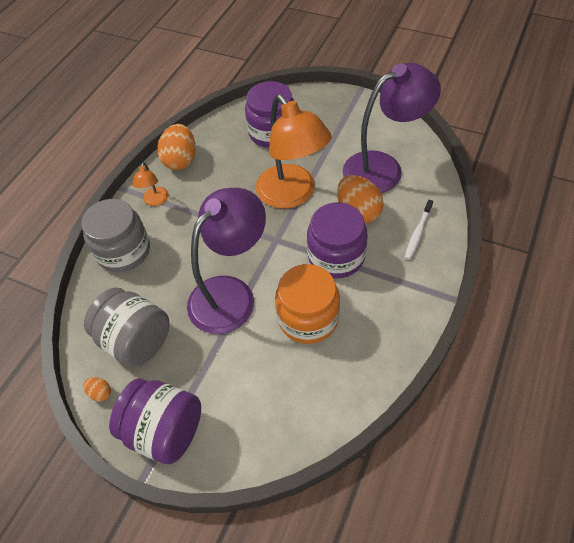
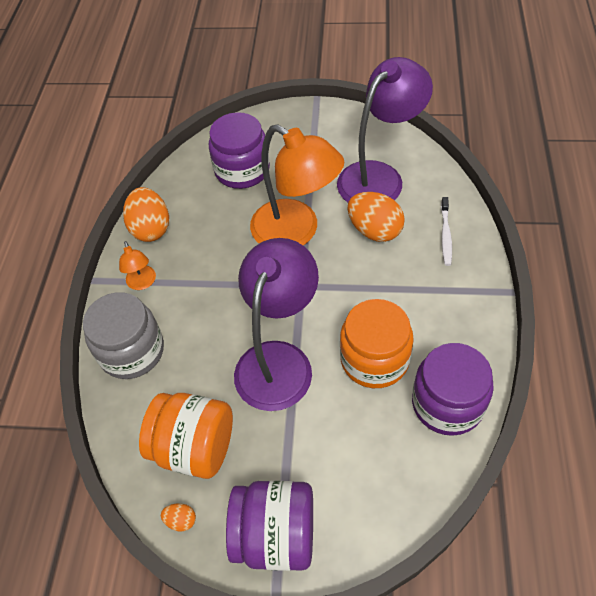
camera: 20 degrees left, 0 degrees up
grey jar [84,288,169,367] -> orange jar [139,393,233,479]
purple jar [307,202,368,278] -> purple jar moved to [412,343,494,436]

